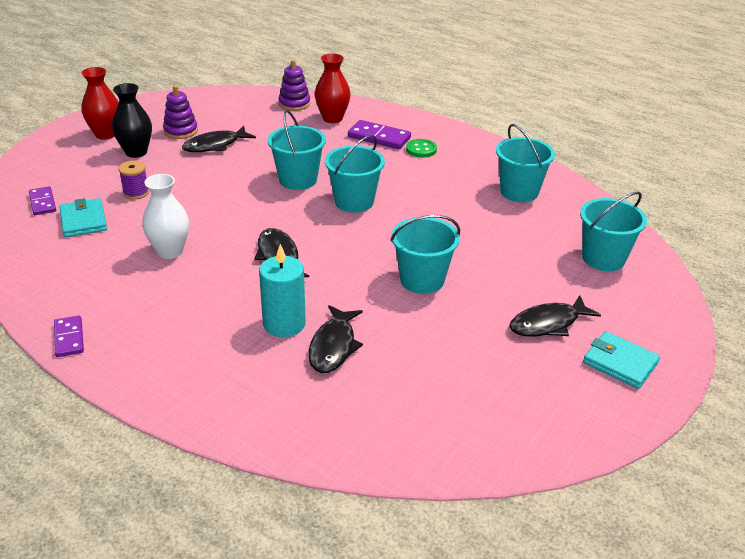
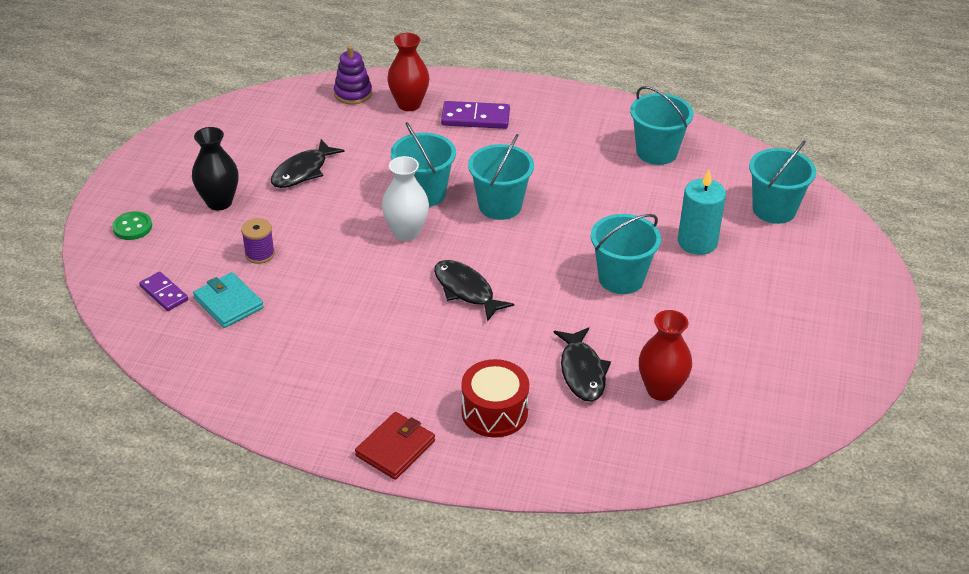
camera: 20 degrees left, 5 degrees up
purple domino [54,315,84,357] -> none
red vase [82,67,119,140] -> red vase moved to [639,310,692,401]
white vase [142,174,189,259] -> white vase moved to [382,156,429,241]
purple stacking toy [163,85,198,139] -> none
turquoise candle [259,244,306,337] -> turquoise candle moved to [678,169,726,255]
green button [406,139,437,158] -> green button moved to [112,211,152,240]
black fish [509,295,601,337] -> none
turquoise wallet [583,331,660,389] -> none
none -> red wallet [355,412,435,480]
none -> red drum [461,359,529,438]

